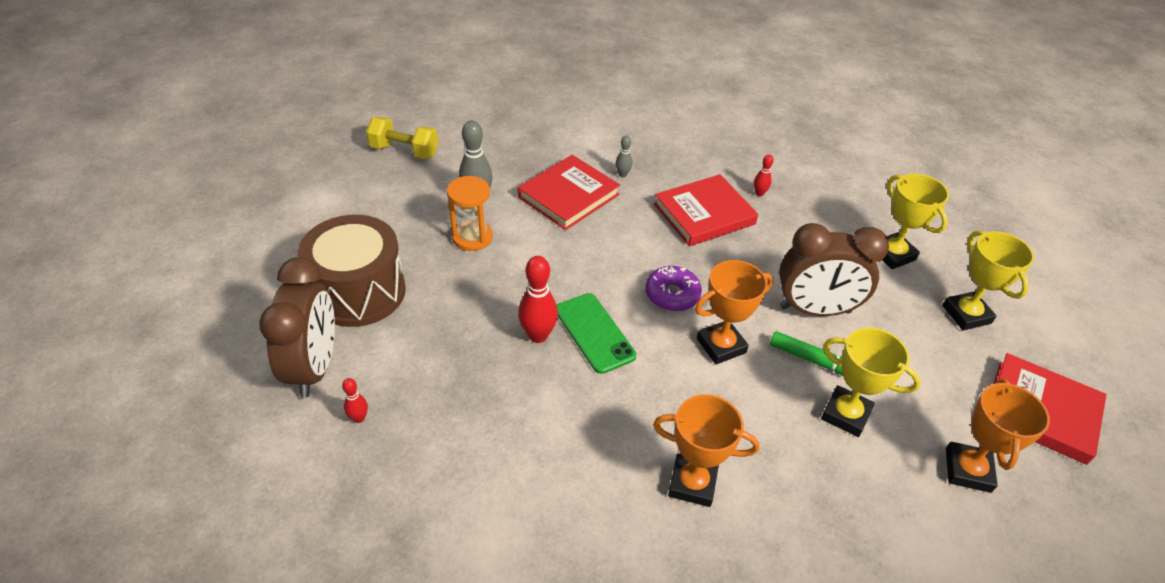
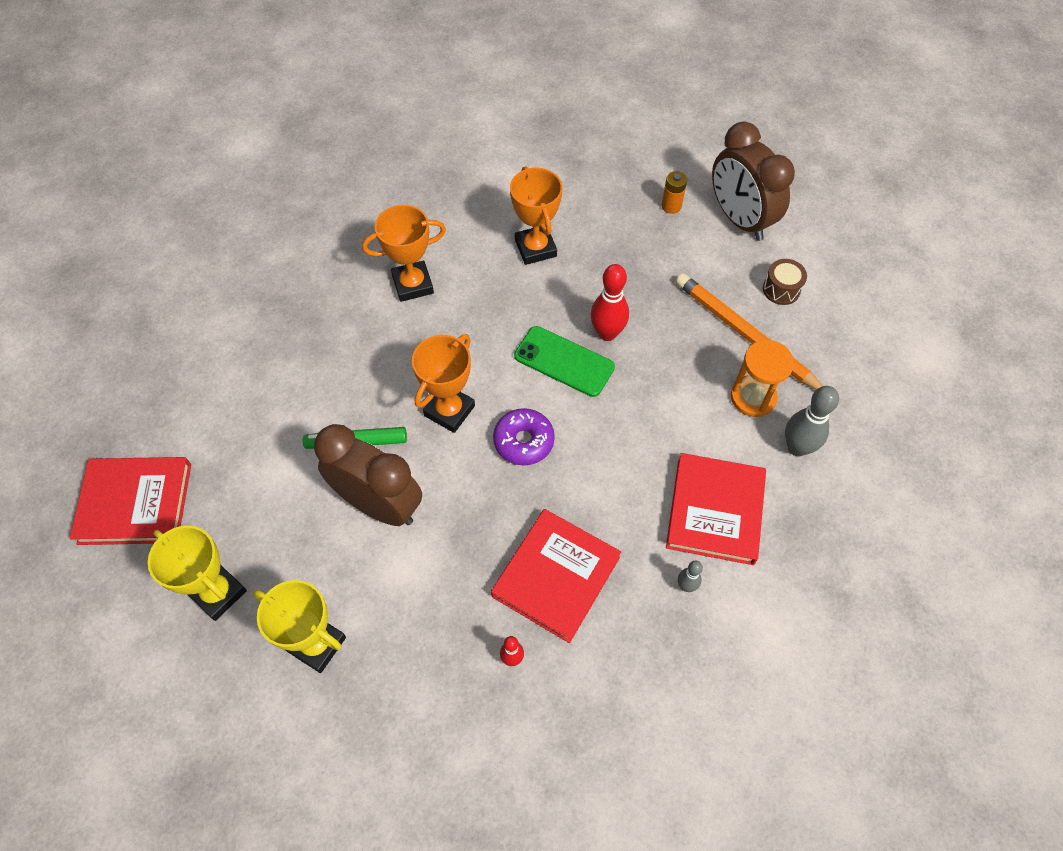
camera: 150 degrees right, 15 degrees up
brown drum [298,215,406,327] -> brown drum [763,259,807,305], size x0.42
red bowling pin [342,378,368,423] -> orange battery [662,171,687,214]
yellow dumbbell [366,117,438,159] -> none
brown clock [779,223,889,316] -> brown clock turned 60 degrees clockwise [314,424,422,526]
yellow trophy [821,328,921,437] -> none
orange trophy [946,379,1050,493] -> orange trophy moved to [510,166,562,265]
none -> orange pencil [676,273,823,390]

